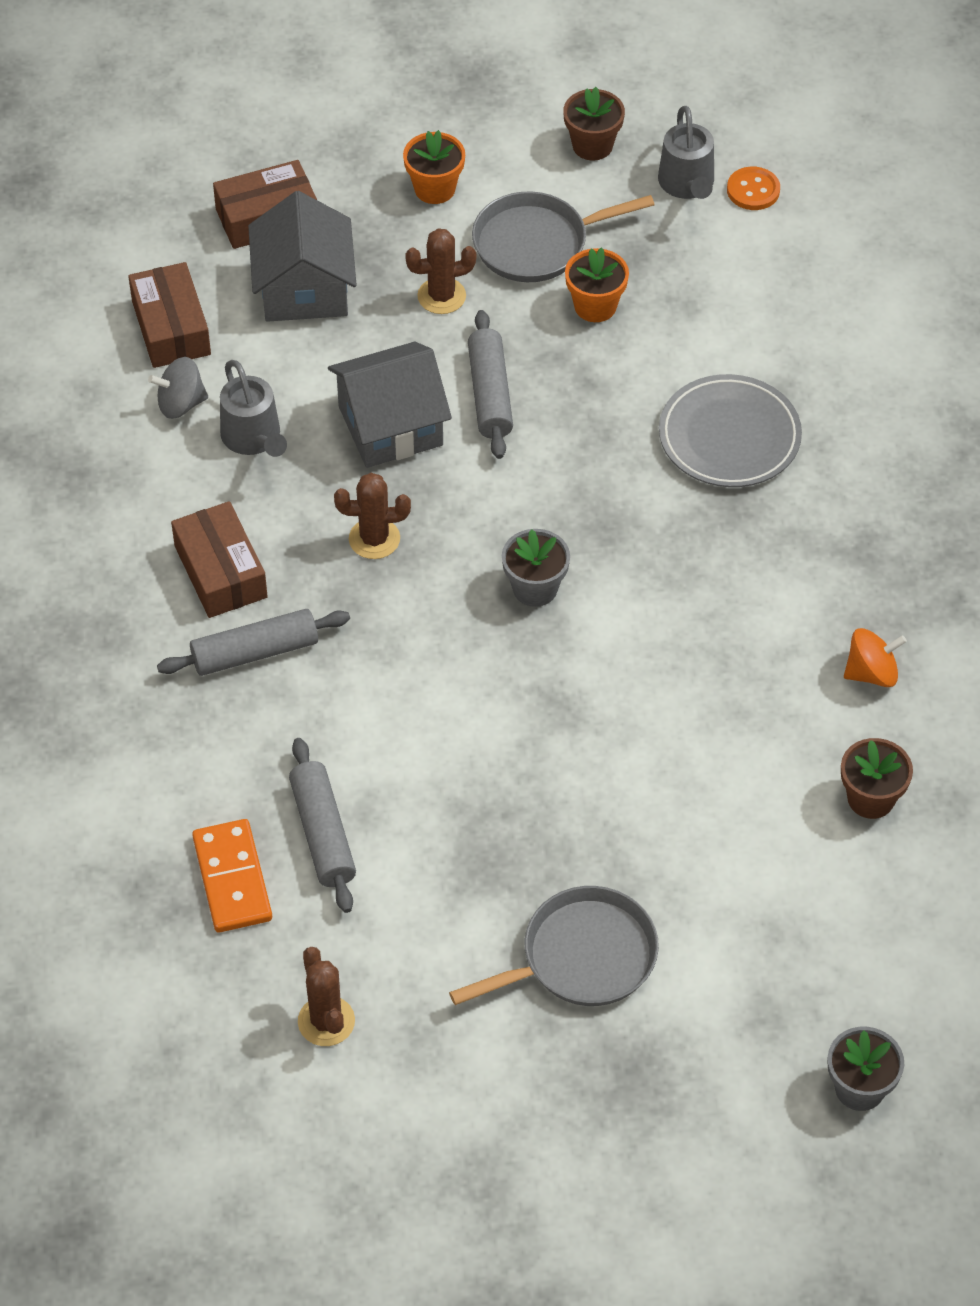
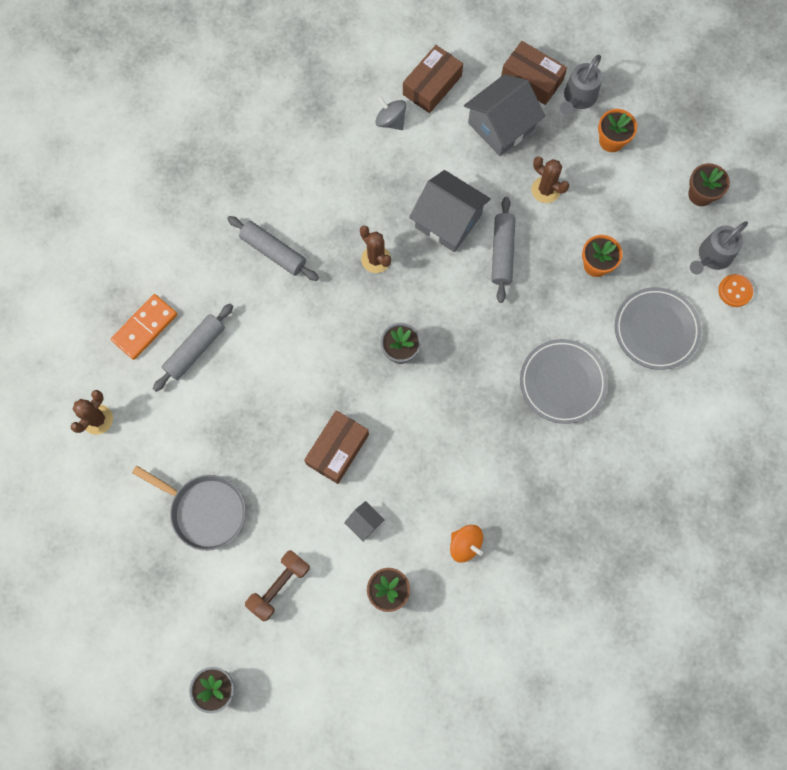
camera: 55 degrees right, 20 degrees up
brown box [171,501,268,618] -> brown box moved to [304,410,369,484]
grey watering can [220,360,287,457] -> grey watering can moved to [560,55,602,115]
grey rolling pin [468,310,513,459] -> grey rolling pin turned 45 degrees counterclockwise [491,197,516,303]
grey pan [472,191,655,282] -> none
none -> brown dumbbell [245,550,310,621]
none -> grey house [344,501,385,542]
none -> grey plate [615,287,701,370]

